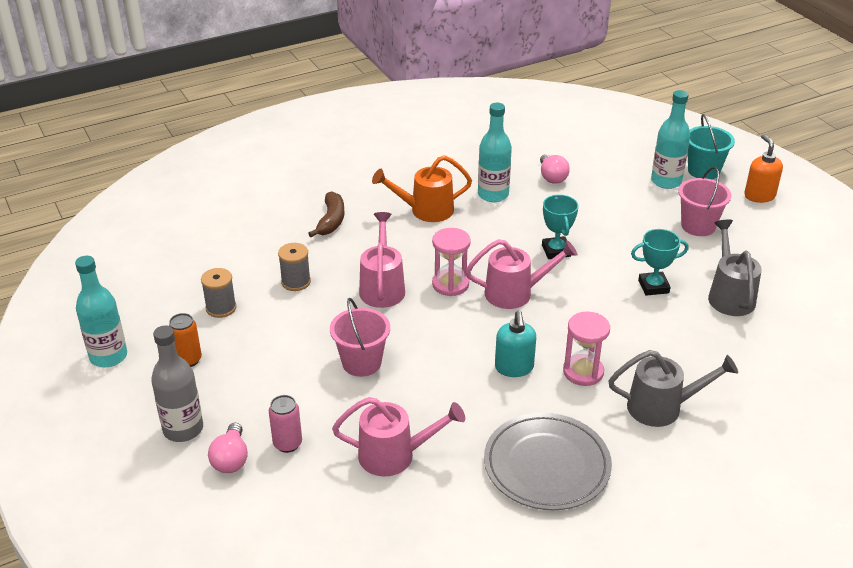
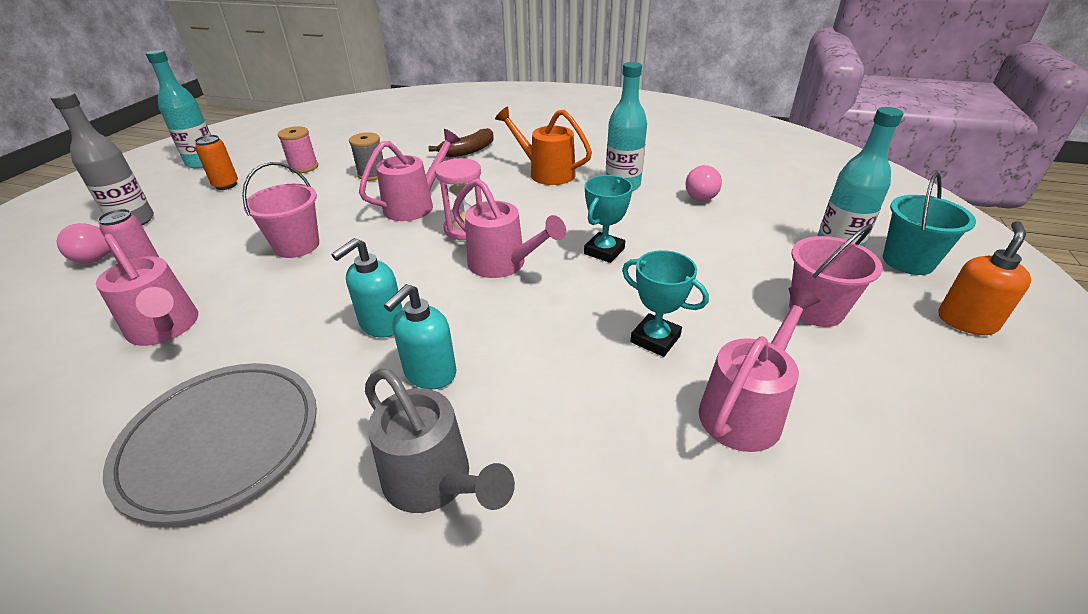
camera: 45 degrees right, 0 degrees up
grey spool [201,268,236,318] -> pink spool [278,126,318,173]
pink hourglass [563,312,610,386] -> turquoise soap dispenser [384,284,456,390]
grey watering can [708,220,762,316] -> pink watering can [699,287,820,452]

